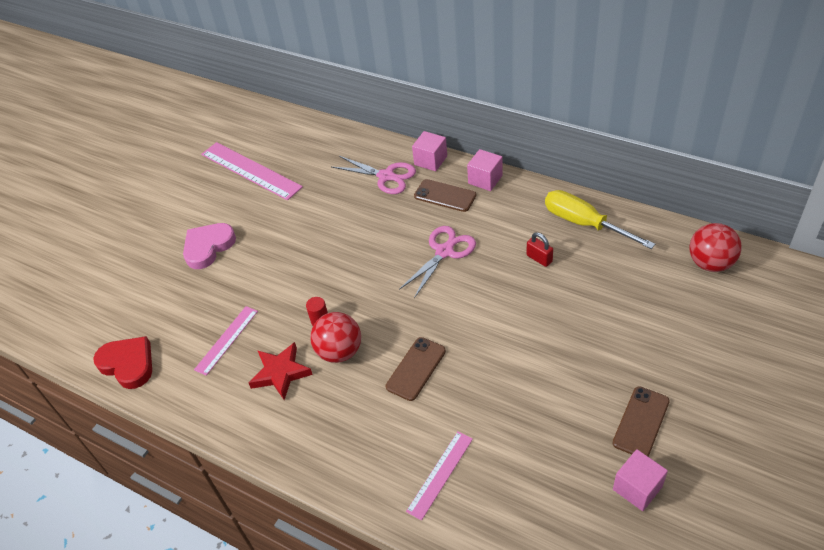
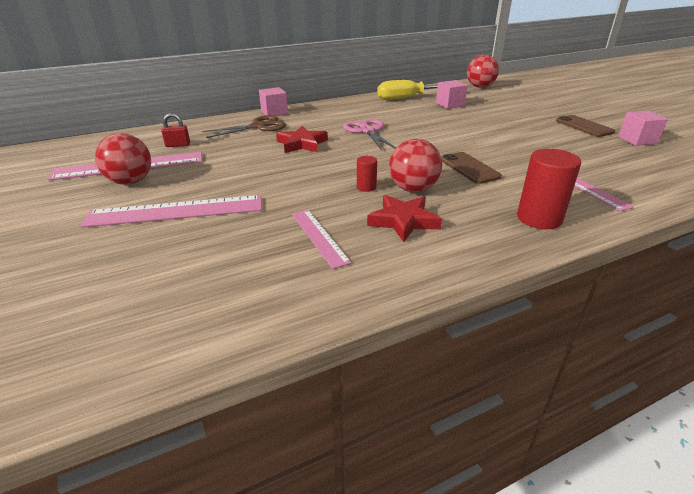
camera: 60 degrees left, 15 degrees down
red heart [93,336,152,389] -> none
pink heart [183,223,236,269] -> pink ruler [81,195,262,227]
pink scissors [332,156,416,194] -> brown scissors [202,115,286,138]
brown phone [414,179,476,212] -> none
pink cube [467,149,503,191] -> pink cube moved to [436,80,468,109]
red padlock [526,232,553,267] -> red padlock moved to [161,113,190,147]
none -> red ball [95,133,151,185]
none -> red star [276,126,328,153]
none -> red cylinder [517,149,581,229]

